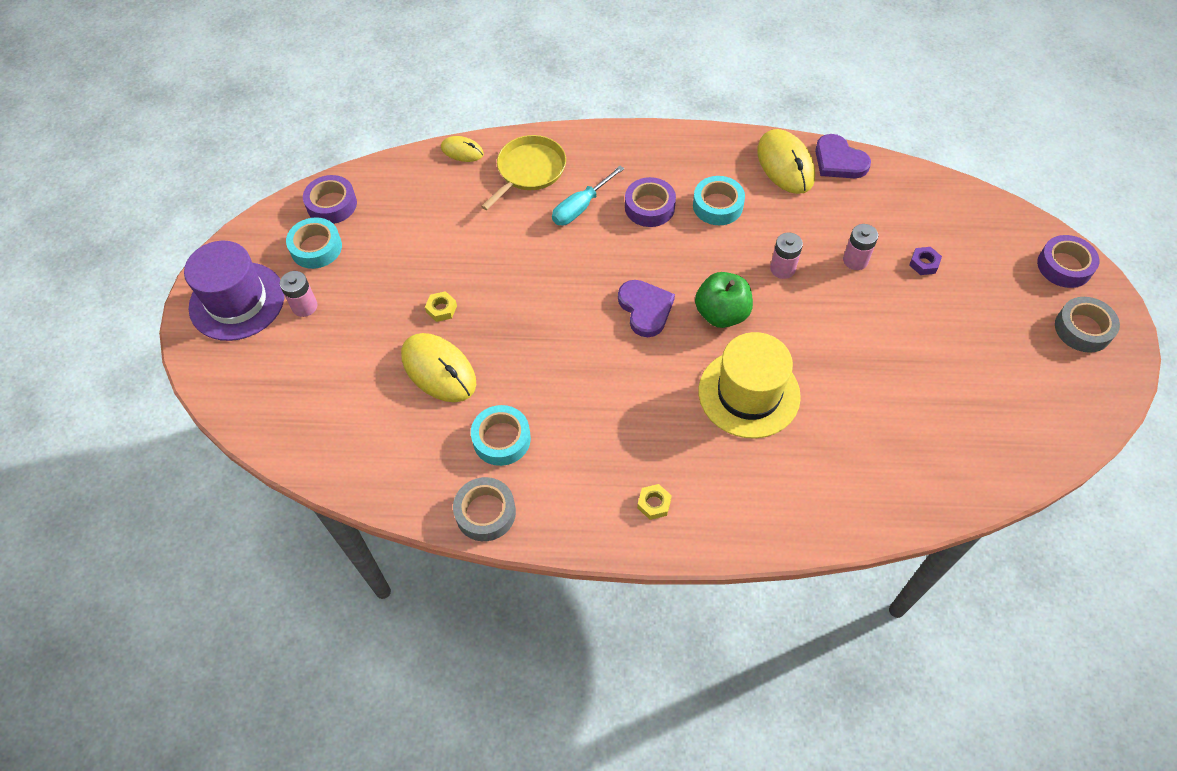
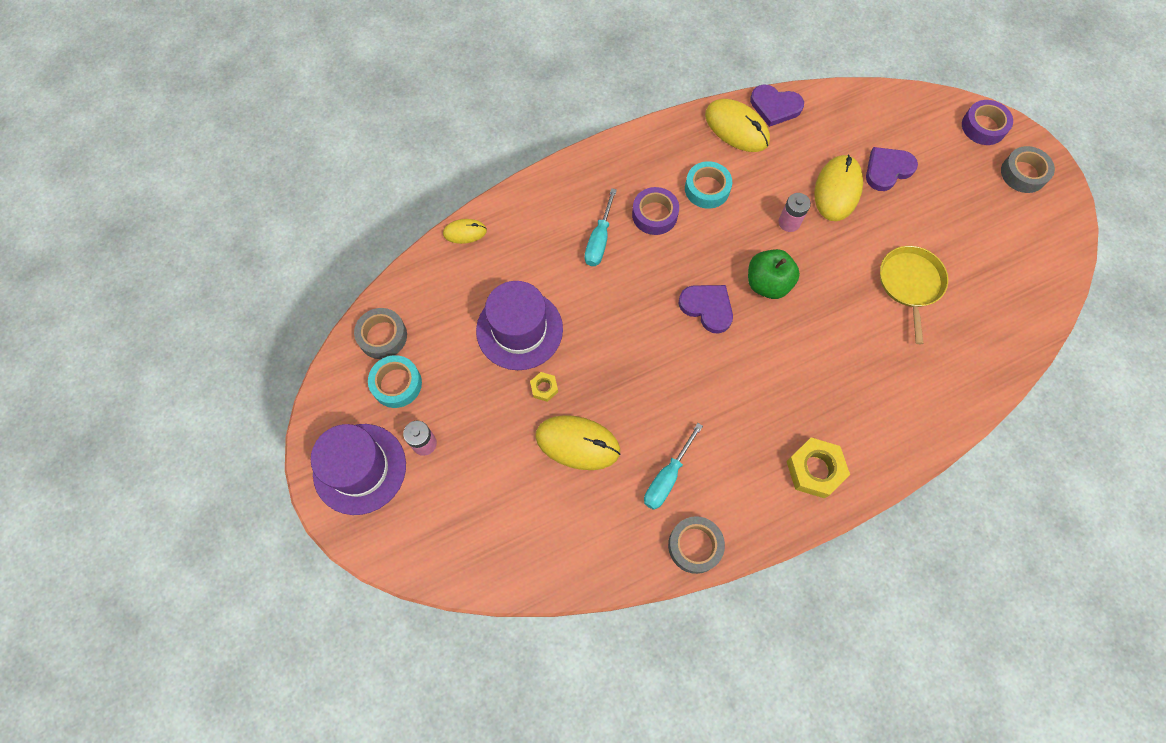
camera: 30 degrees left, 10 degrees up
purple tape [303,175,357,224] -> grey tape [354,308,407,359]
turquoise tape [471,405,531,466] -> turquoise screwdriver [644,423,703,510]
yellow pan [481,135,566,210] -> yellow pan moved to [880,246,948,344]
yellow nut [637,484,672,520] -> yellow nut [786,438,850,499], size x1.94
yellow hat [698,332,801,438] -> none
pink battery [843,224,878,270] -> yellow mouse [814,155,863,221]
purple nut [909,247,942,275] -> purple heart [866,147,918,191]
none -> purple hat [476,281,563,370]

